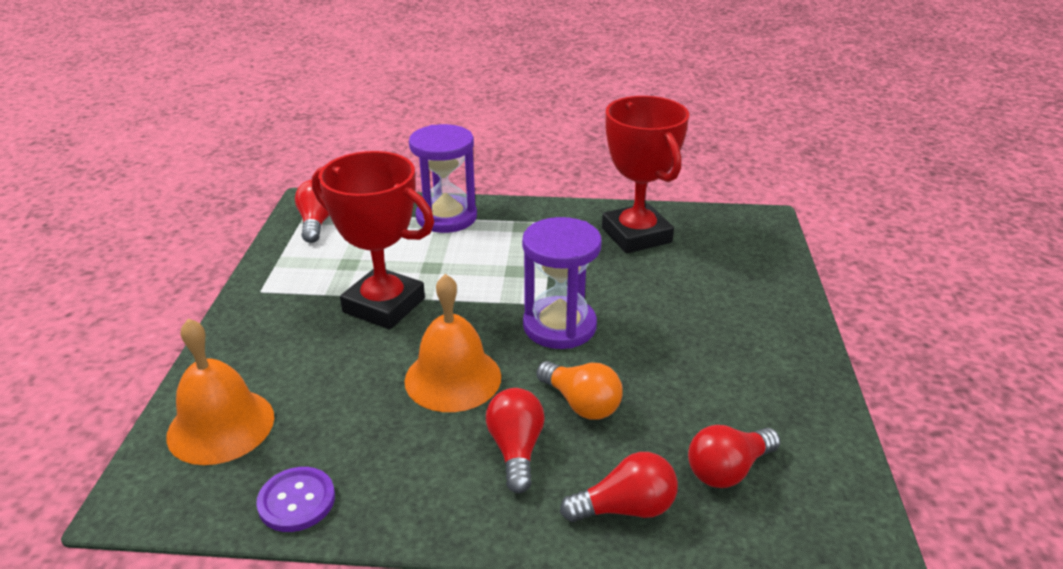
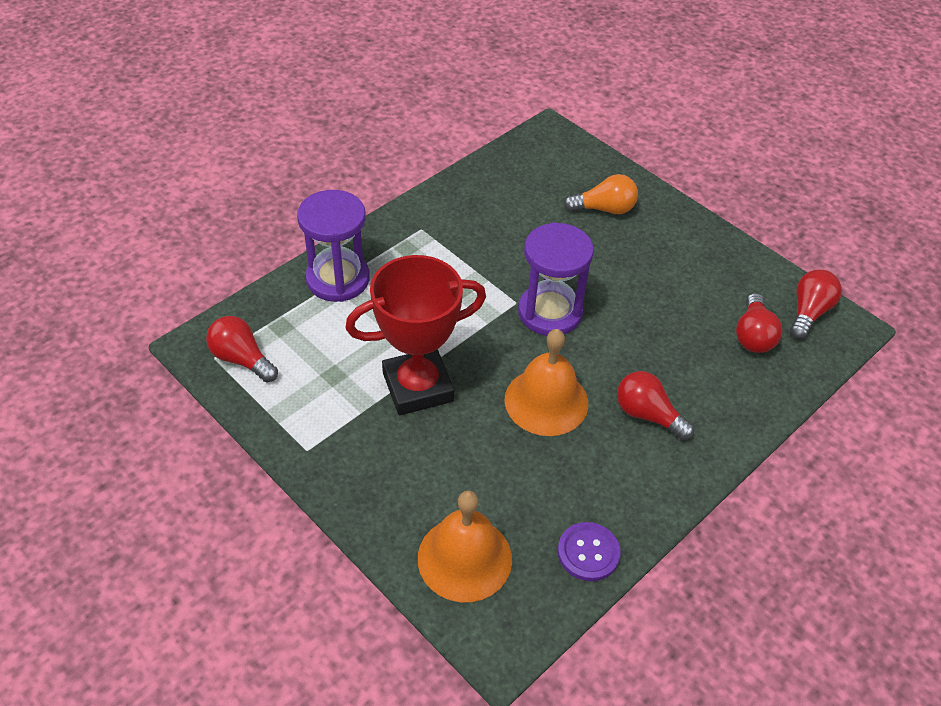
camera: 50 degrees left, 15 degrees up
orange light bulb [536,361,623,420] -> orange light bulb moved to [564,174,638,214]
red light bulb [560,452,678,522] -> red light bulb moved to [790,270,842,339]
red trophy [602,96,689,253] -> none

